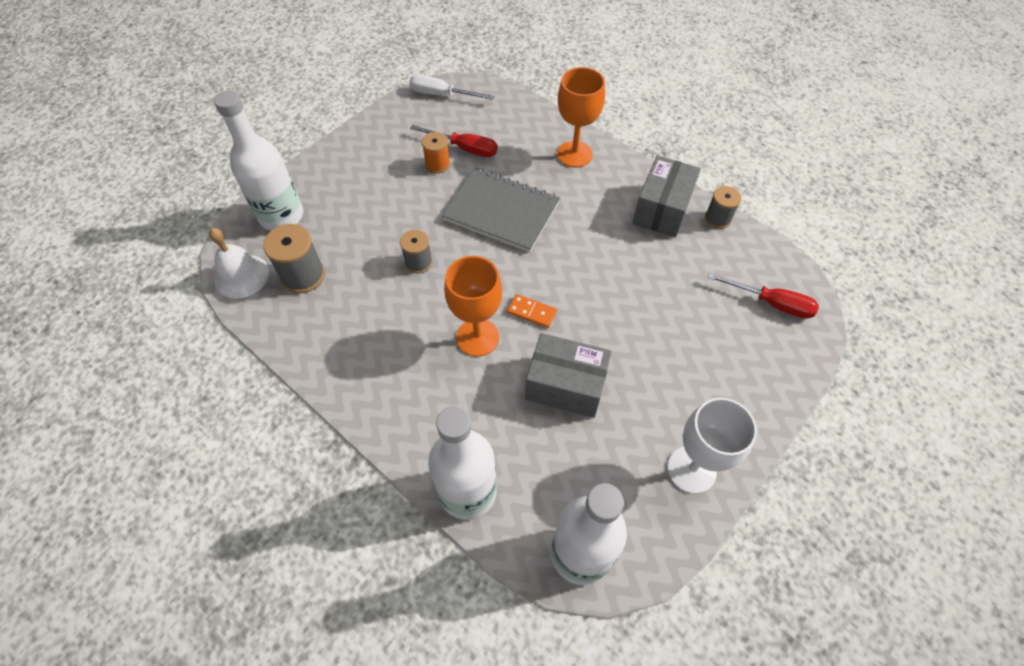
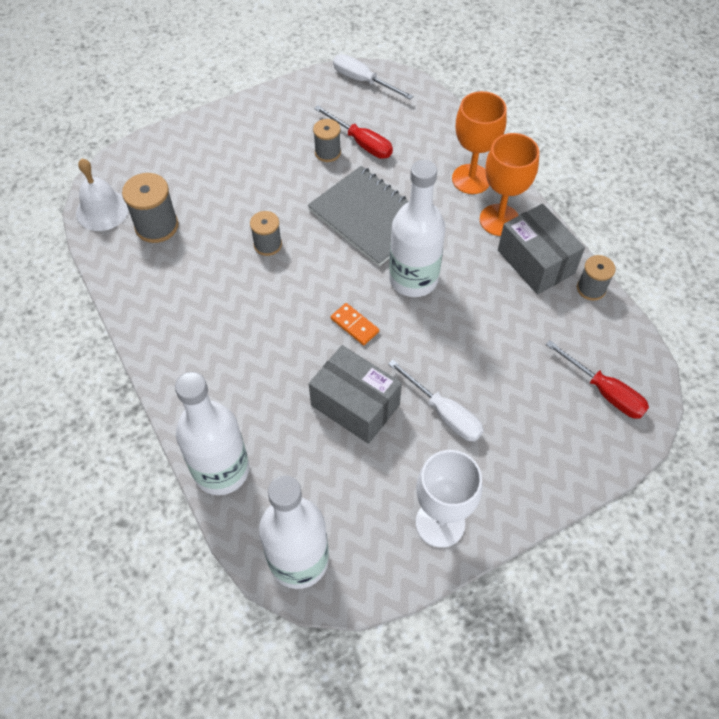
camera: 20 degrees right, 0 degrees up
white bottle [214,90,303,231] -> white bottle moved to [389,160,446,297]
orange spool [422,132,450,174] -> grey spool [313,119,341,162]
orange goblet [444,256,502,357] -> orange goblet moved to [480,133,539,236]
grey box [632,156,701,237] -> grey box turned 75 degrees counterclockwise [498,204,585,294]
none -> white screwdriver [388,360,484,442]

